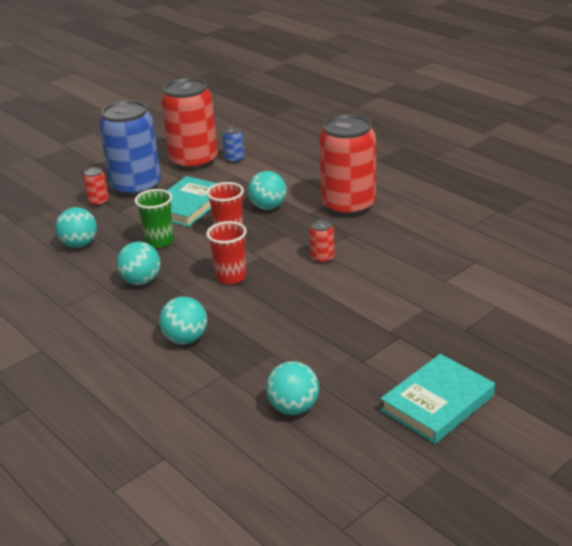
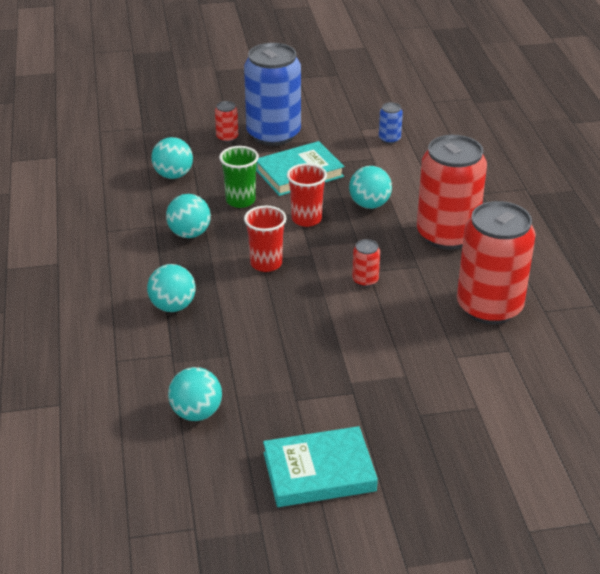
camera: 30 degrees right, 5 degrees up
red can [161,78,218,170] -> red can moved to [457,201,536,324]

